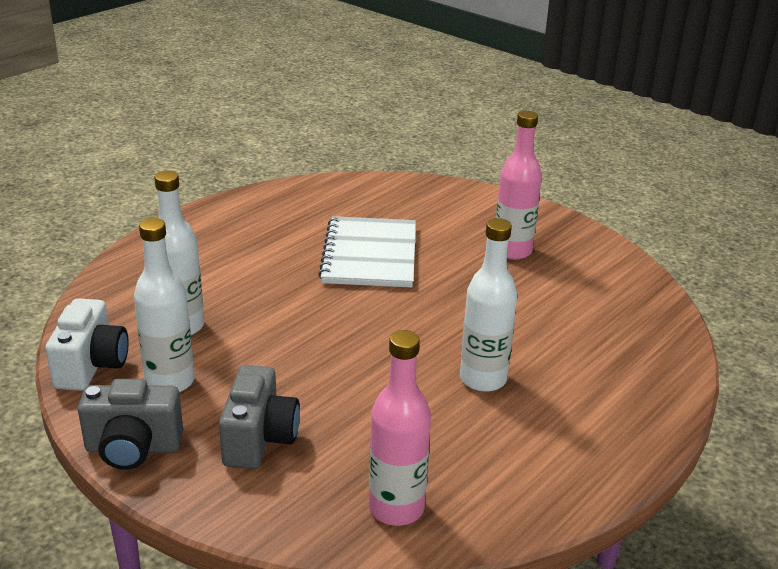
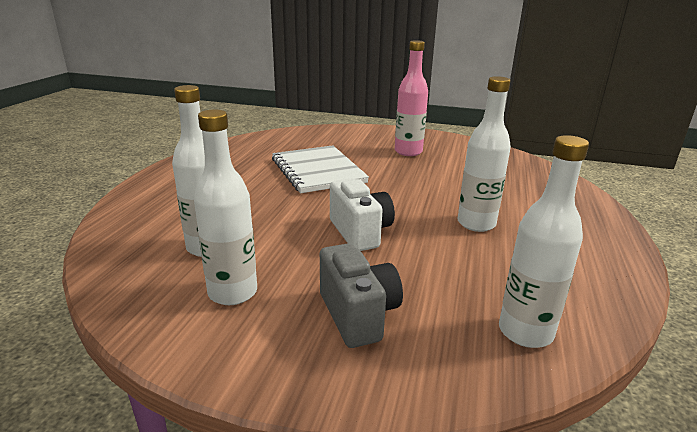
camera: 25 degrees left, 5 degrees down
white camera [45,298,129,391] -> white camera moved to [330,178,395,251]
grey camera [78,379,183,470] -> none
pink bottle [369,330,431,526] -> white bottle [499,135,589,348]

